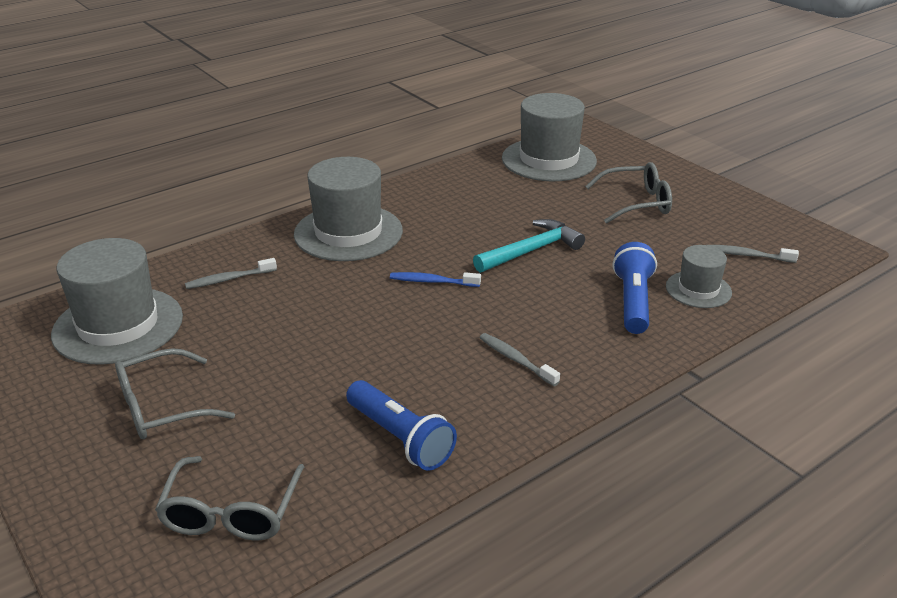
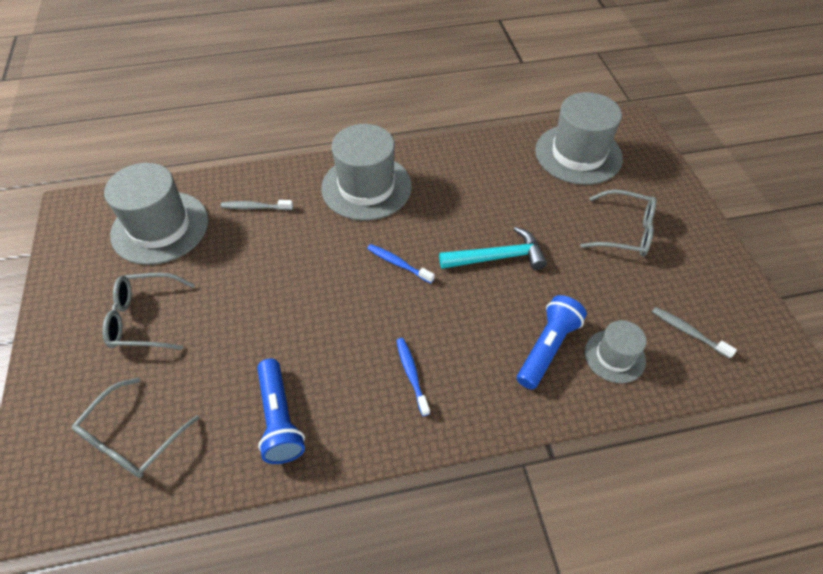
camera: 25 degrees right, 20 degrees up
grey toothbrush [480,333,560,386] -> blue toothbrush [396,338,430,416]

